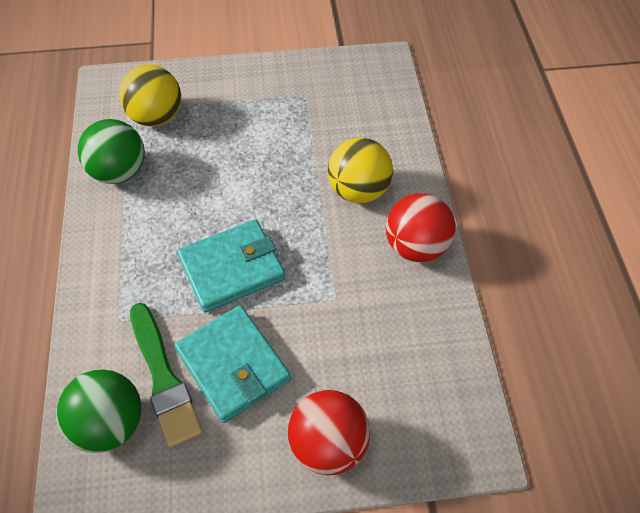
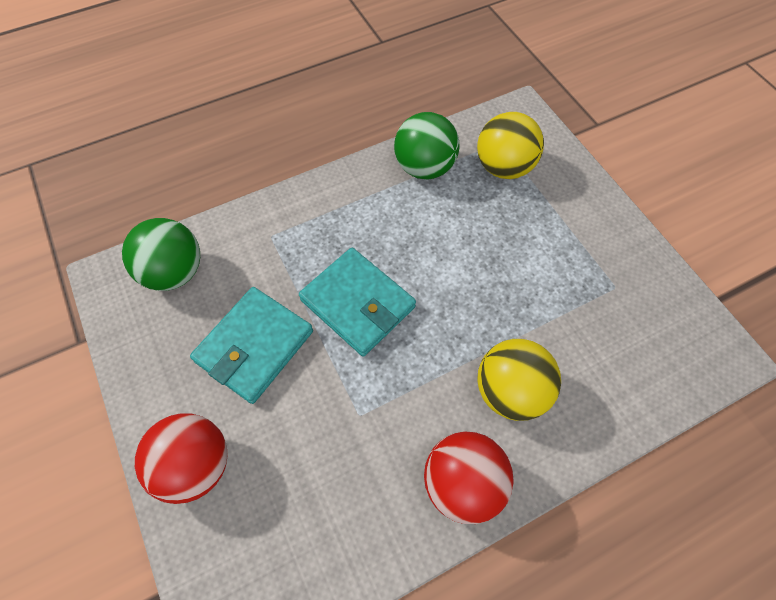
camera: 70 degrees right, 5 degrees up
green brush [130,303,202,447] -> none

